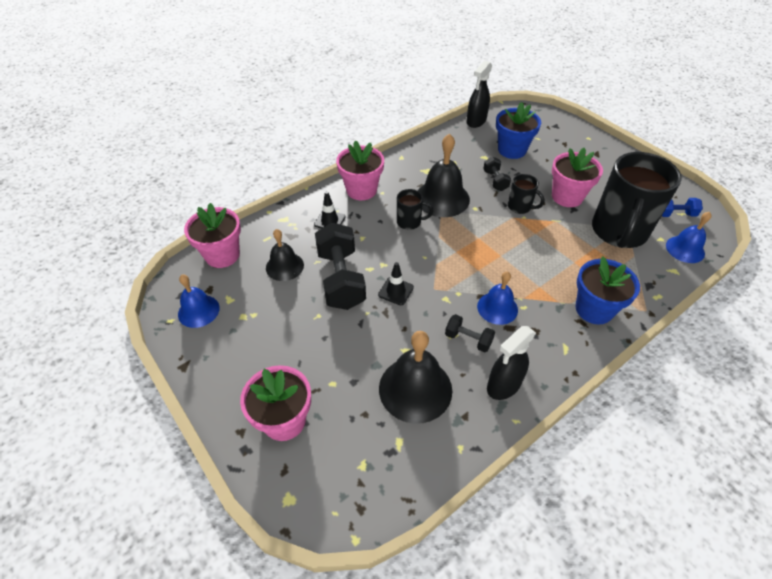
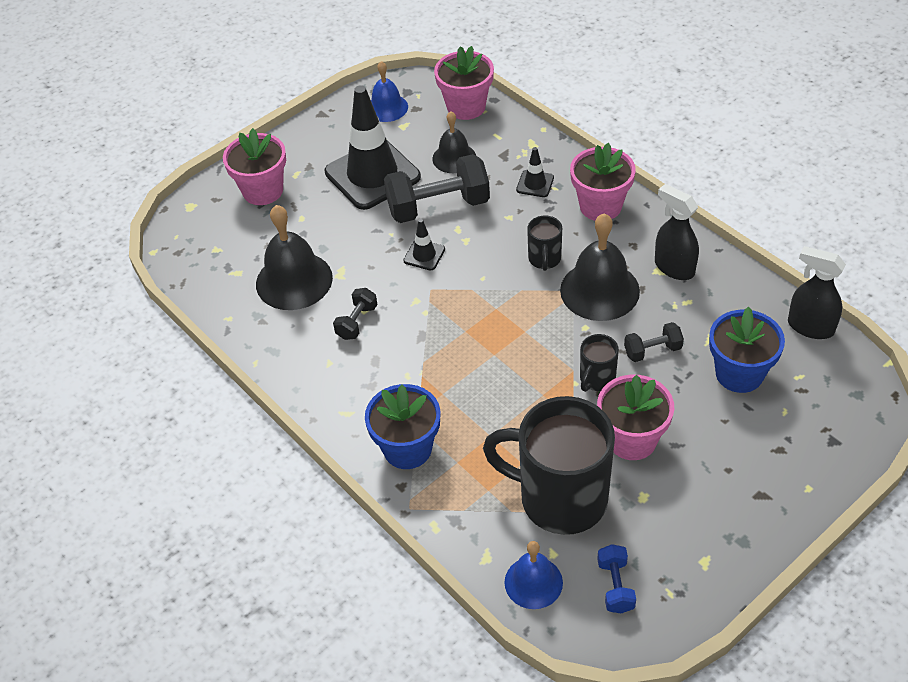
camera: 90 degrees right, 0 degrees up
blue bell [477,271,518,325] -> none
black spray bottle [487,326,536,400] -> black spray bottle moved to [655,184,699,280]
none -> black traffic cone [325,85,421,210]

